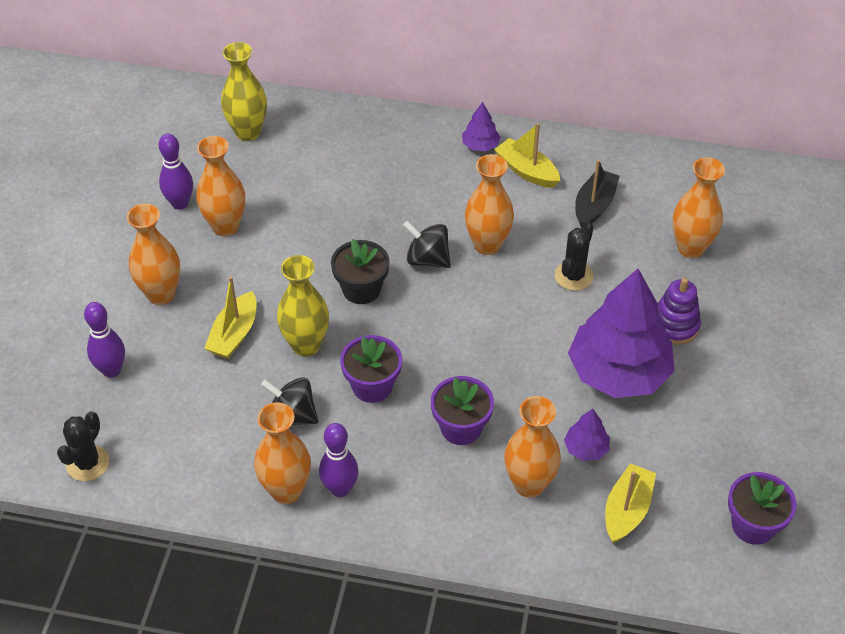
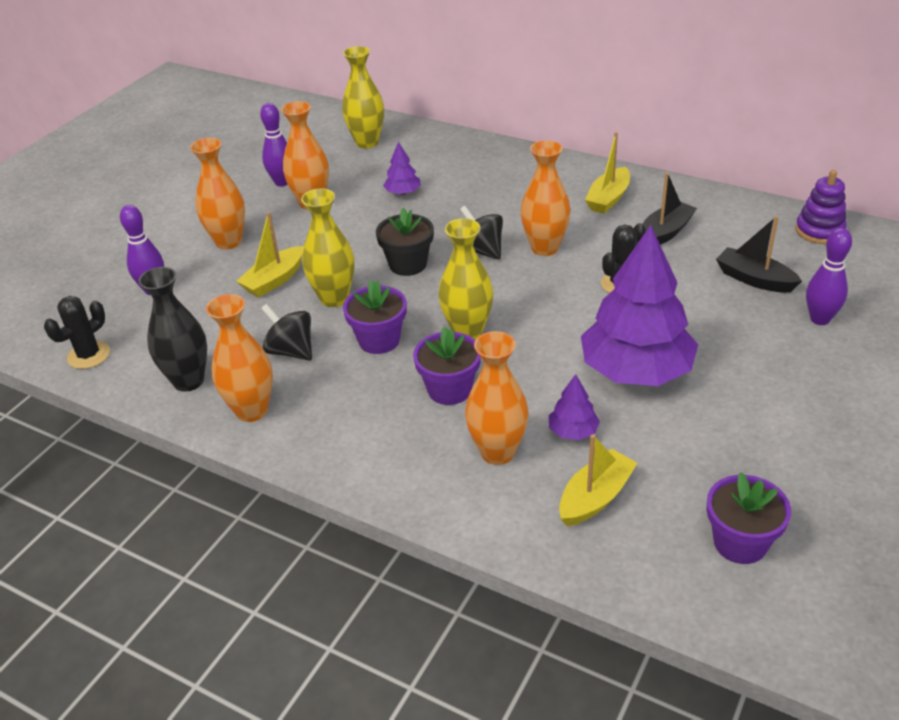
camera: 20 degrees right, 10 degrees down
purple bowling pin [319,423,359,497] -> purple bowling pin moved to [806,228,852,325]
purple tree [462,102,500,151] -> purple tree moved to [383,142,421,195]
yellow boat [494,123,560,188] -> yellow boat turned 120 degrees counterclockwise [585,132,630,214]
purple stacking toy [658,278,701,345] -> purple stacking toy moved to [795,170,847,244]
orange vase [672,157,725,258] -> black boat [716,216,802,293]
none -> black vase [138,267,207,392]
none -> yellow vase [438,218,493,340]

